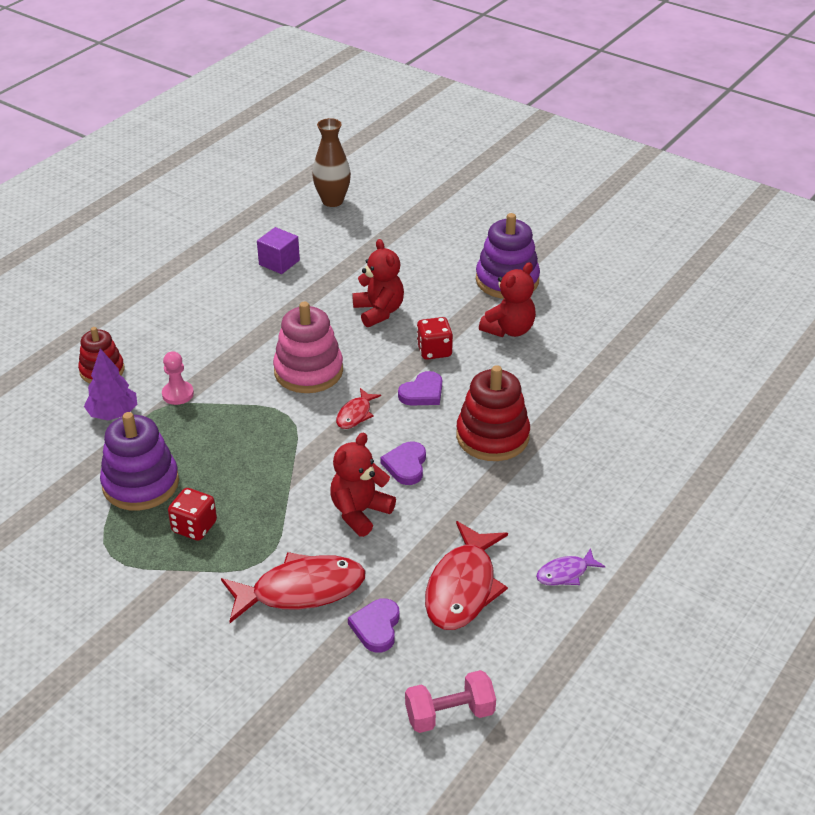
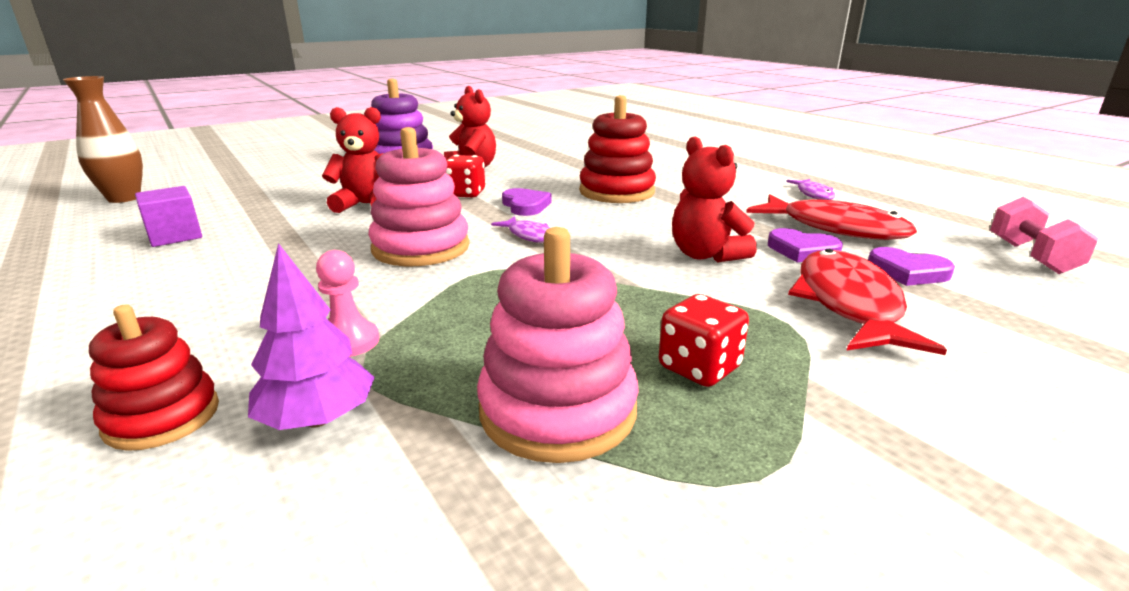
camera: 70 degrees left, 15 degrees down
purple stacking toy [100,412,179,511] -> pink stacking toy [477,227,639,463]
red fish [336,388,381,429] -> purple fish [491,216,551,243]
purple heart [381,441,426,485] -> purple heart moved to [768,228,843,263]

